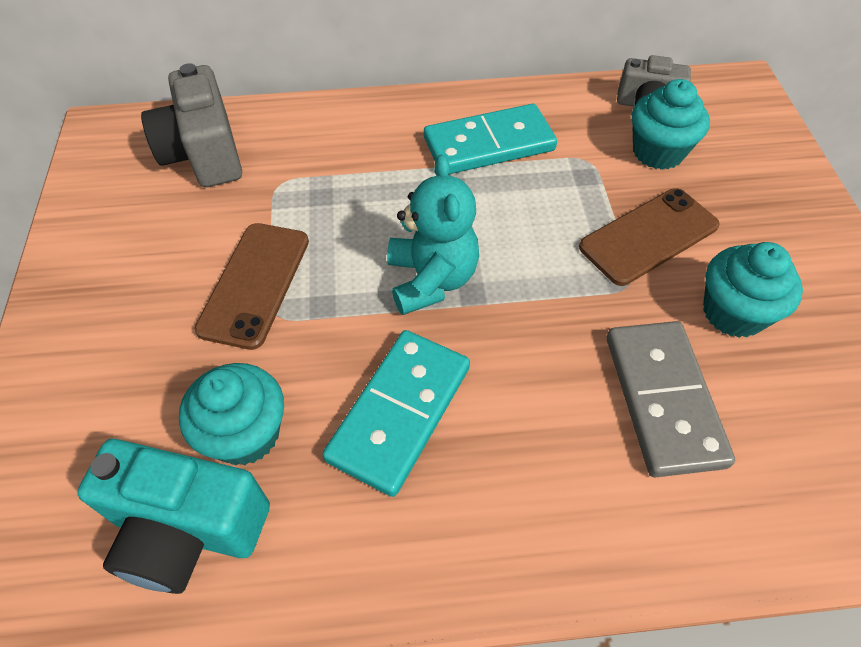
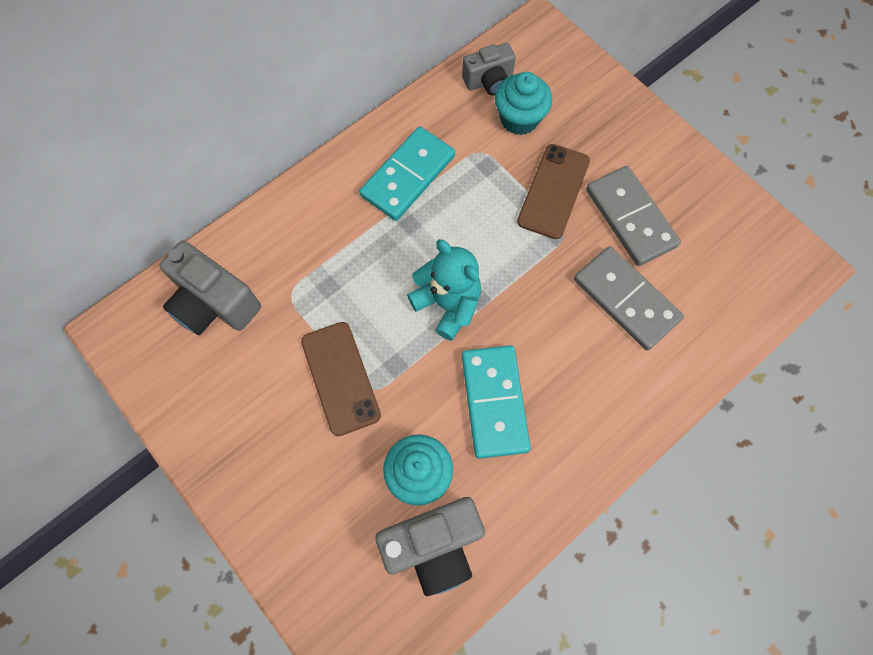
camera: 35 degrees left, 15 degrees up
turquoise camera [77,439,270,594] -> grey camera [375,497,485,596]
turquoise cupcake [703,242,803,338] -> grey domino [586,166,681,266]

